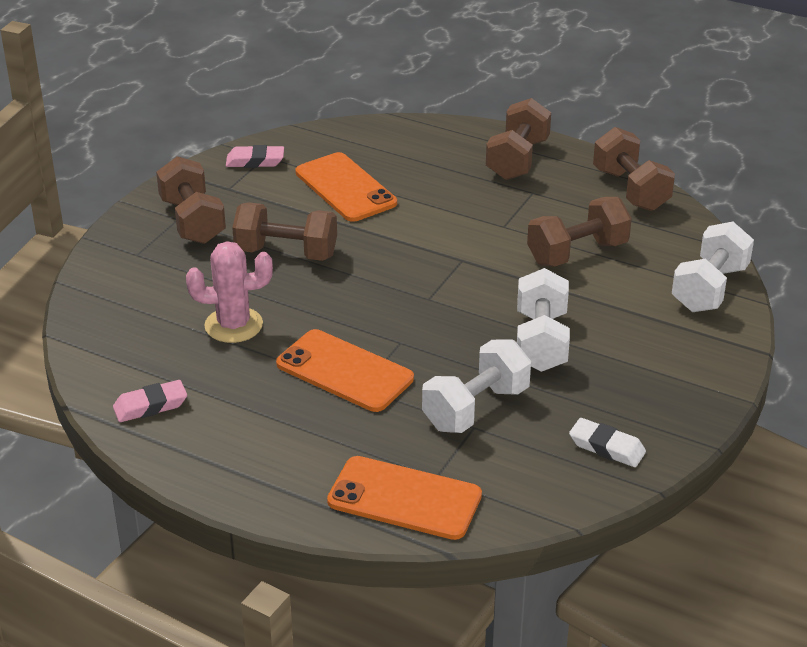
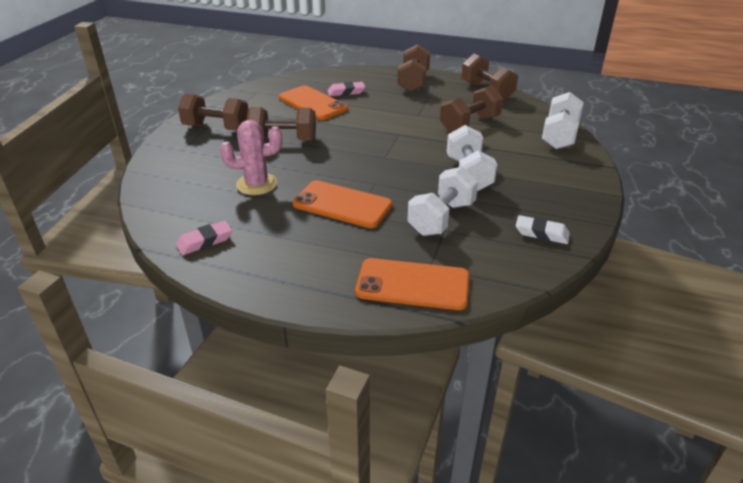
camera: 10 degrees left, 0 degrees up
brown dumbbell [156,156,226,244] -> brown dumbbell turned 45 degrees counterclockwise [178,93,248,131]
pink eraser [226,145,284,168] -> pink eraser moved to [328,82,365,96]

